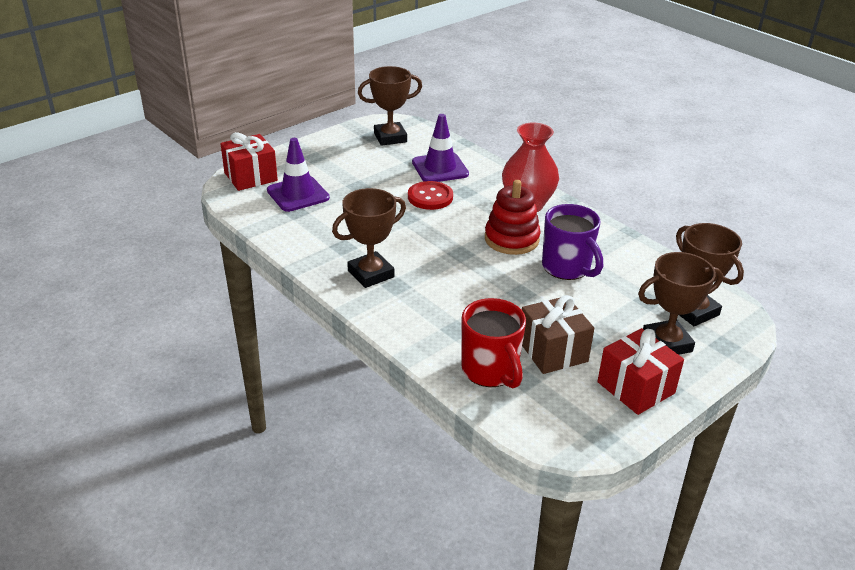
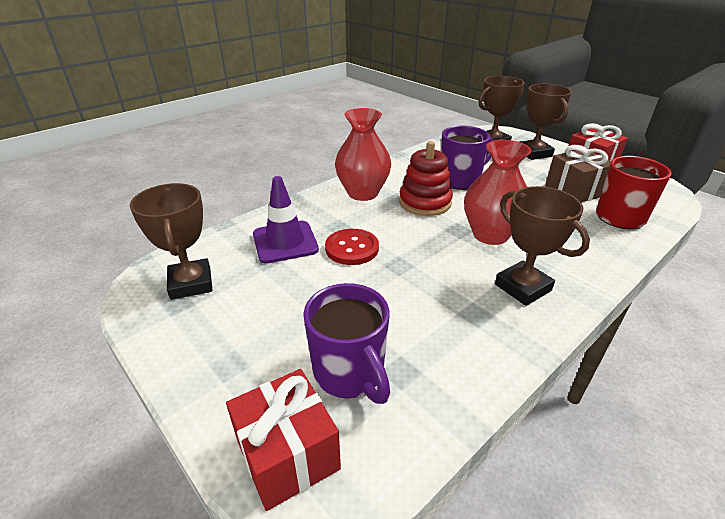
camera: 90 degrees left, 0 degrees up
purple traffic cone [267,138,330,212] -> purple mug [303,283,390,404]
none -> red vase [464,140,531,245]

